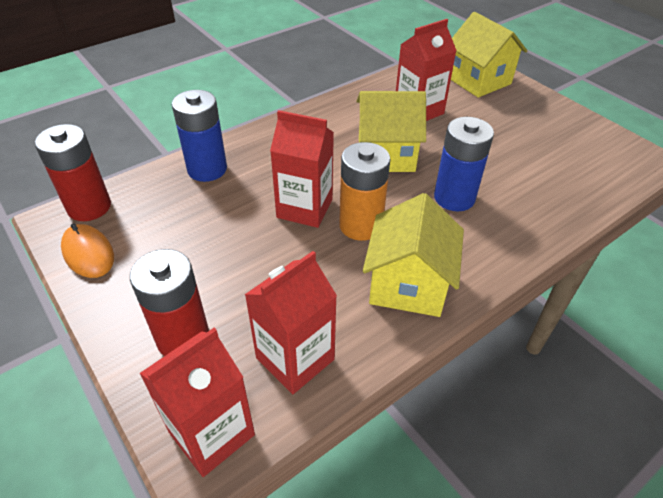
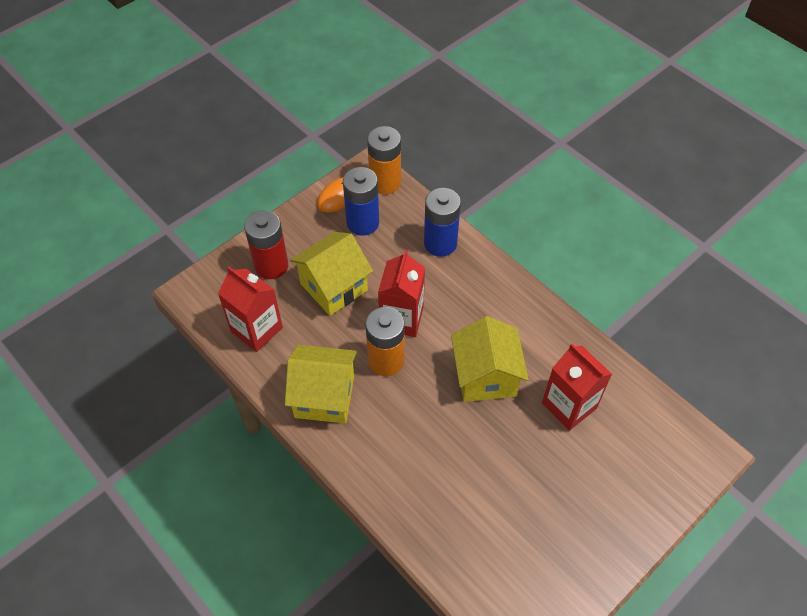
camera: 85 degrees right, 10 degrees up
red battery [35,124,111,221] -> orange battery [367,126,401,194]
red carton [139,328,255,477] -> none
blue battery [434,117,494,211] -> blue battery moved to [343,167,379,236]
yellow house [451,12,527,98] -> yellow house moved to [290,232,373,316]

